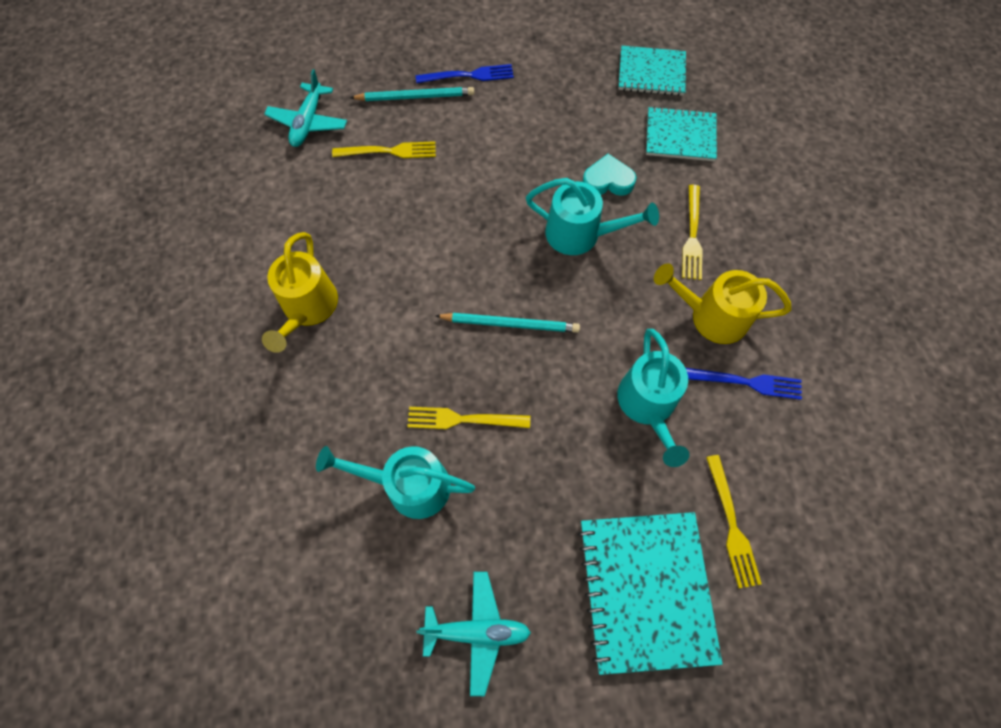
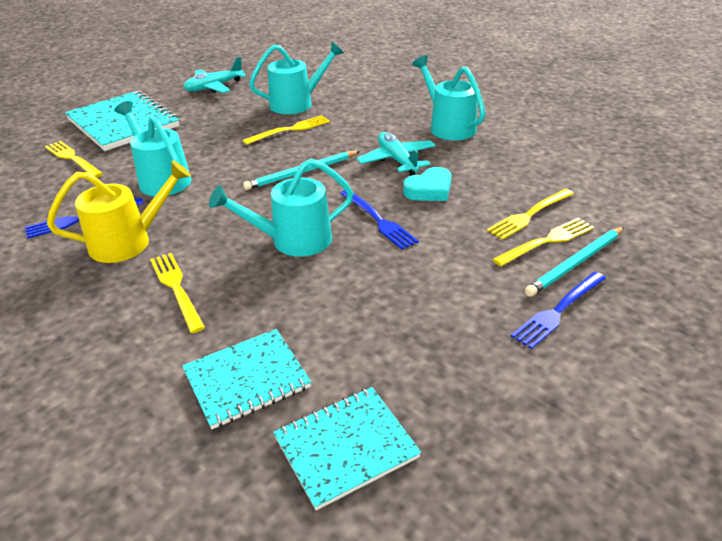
camera: 145 degrees right, 30 degrees down
yellow watering can [262,232,338,353] -> turquoise watering can [412,55,486,140]
turquoise plane [264,69,347,147] -> turquoise plane moved to [357,132,436,176]
turquoise heart [583,154,636,196] -> turquoise heart moved to [403,167,451,201]
none -> blue fork [340,190,419,249]
none -> yellow fork [493,218,594,266]

